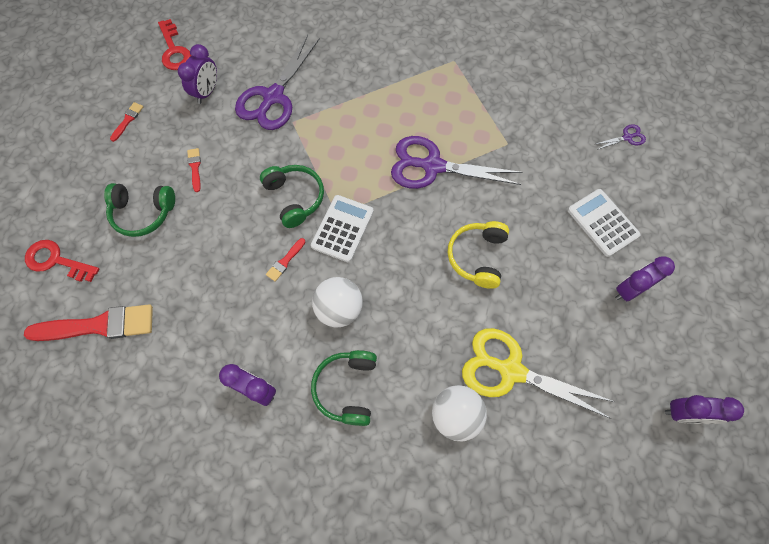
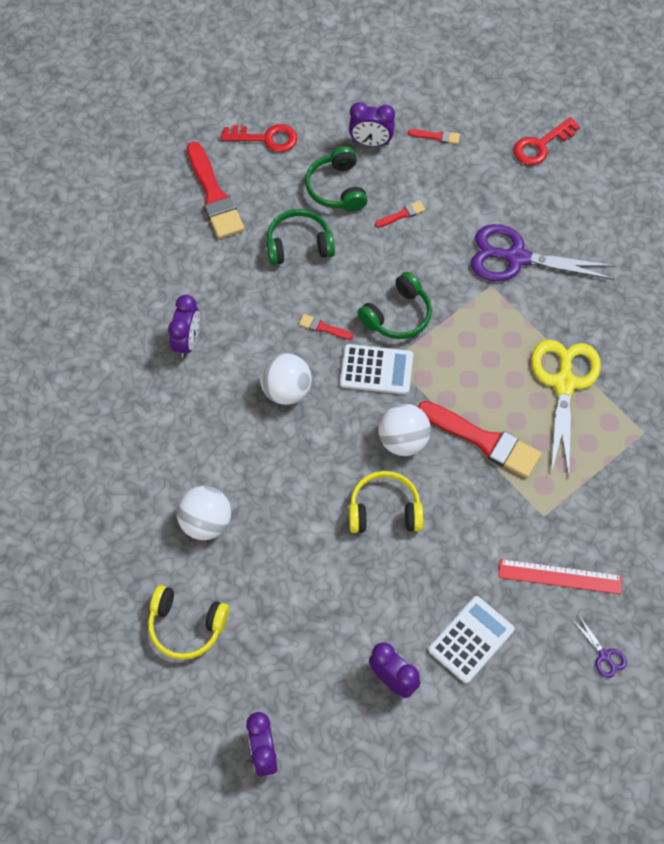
camera: 75 degrees right, 5 degrees down
red key [25,240,99,282] -> red key turned 90 degrees clockwise [221,124,298,152]
purple clock [178,44,217,104] -> purple clock moved to [349,102,395,147]
green headphones [311,350,377,426] -> green headphones moved to [267,209,335,265]
purple scissors [391,136,522,189] -> red brush [418,401,542,478]
yellow scissors [462,328,615,419] -> yellow scissors moved to [531,340,601,477]
none -> yellow headphones [148,585,229,660]
none -> white ball [378,403,431,456]
none -> red ruler [498,559,622,594]

